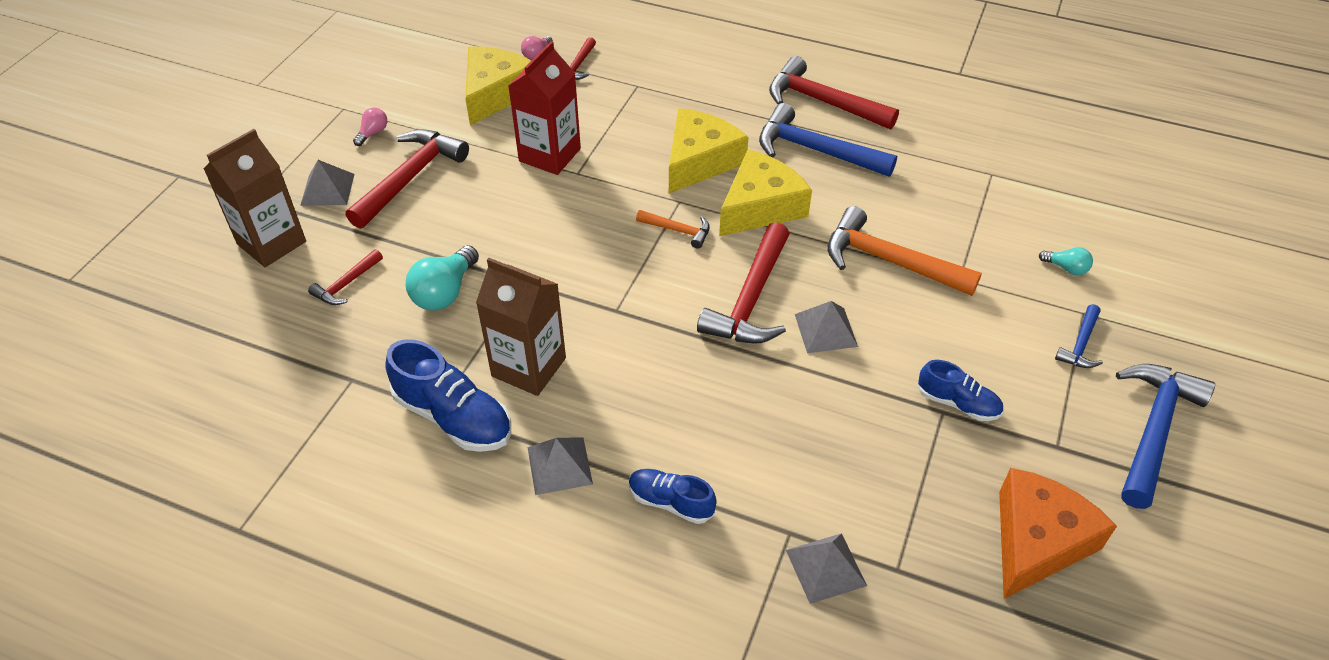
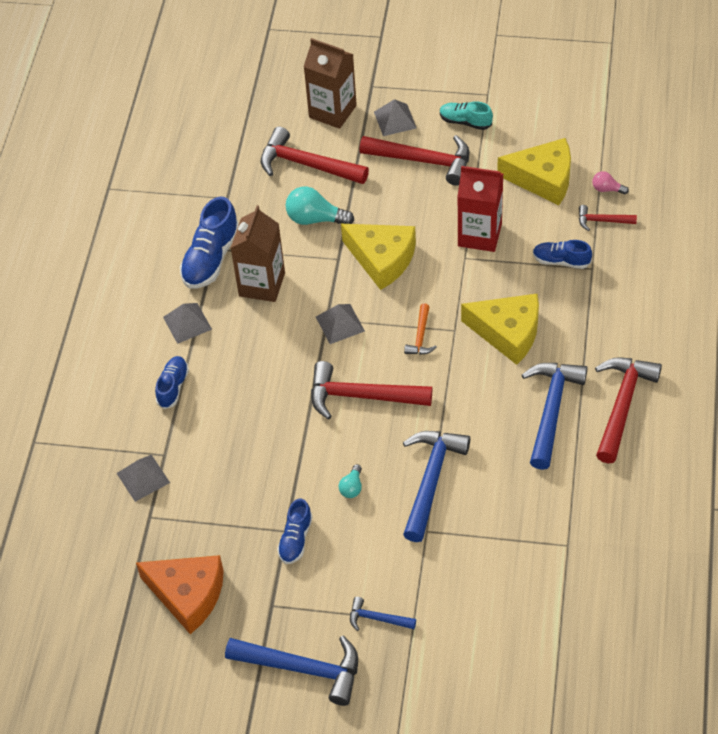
camera: 80 degrees right, 5 degrees up
red hammer [308,249,383,305] -> red hammer [261,127,369,184], size x1.98
pink light bulb [353,107,387,146] -> turquoise shoe [440,101,493,130]
yellow cheese [719,149,812,236] -> yellow cheese moved to [341,224,416,290]
grey pyramid [795,301,858,353] -> grey pyramid moved to [316,304,365,344]
orange hammer [828,206,982,296] -> blue hammer [403,431,471,542]
turquoise light bulb [1039,247,1093,275] -> turquoise light bulb moved to [339,464,362,498]
none -> blue shoe [533,240,592,269]

